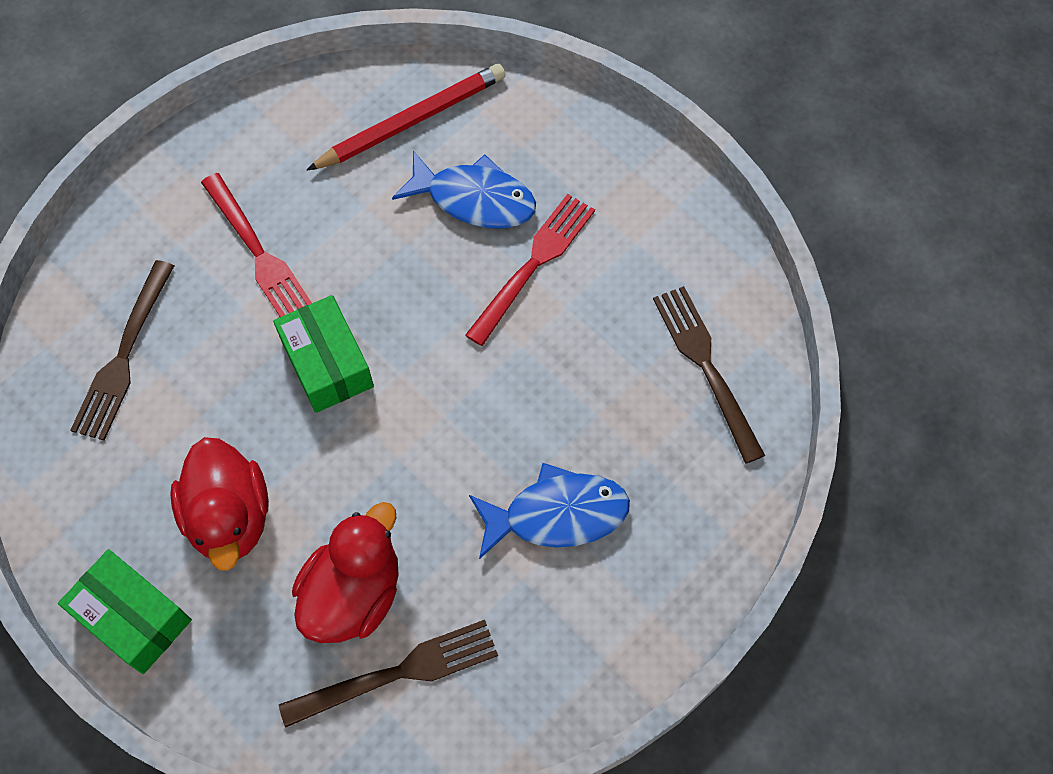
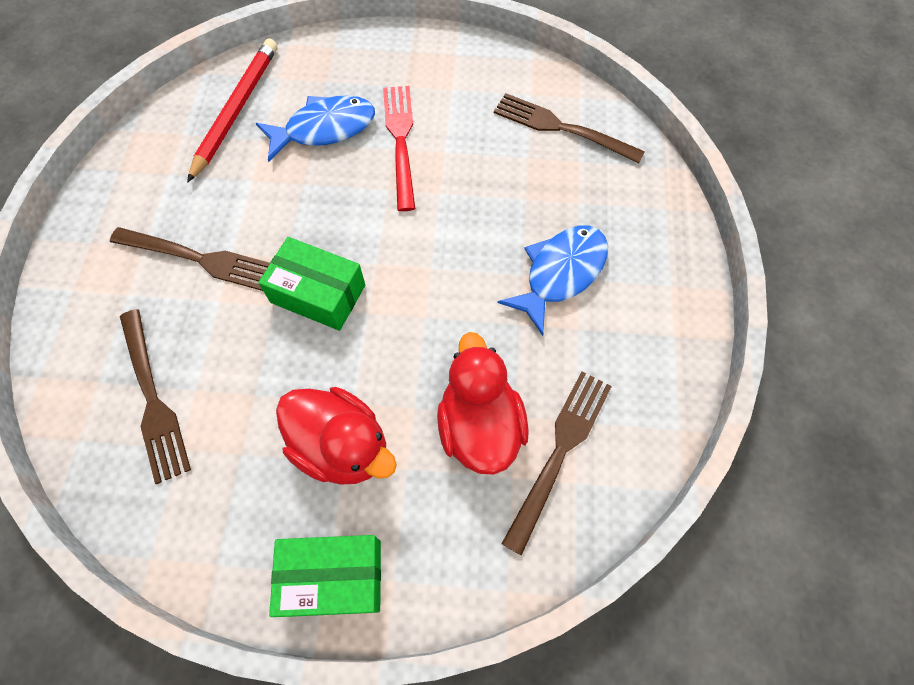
camera: 40 degrees left, 0 degrees up
red fork [201,173,312,317] -> brown fork [110,227,270,291]

